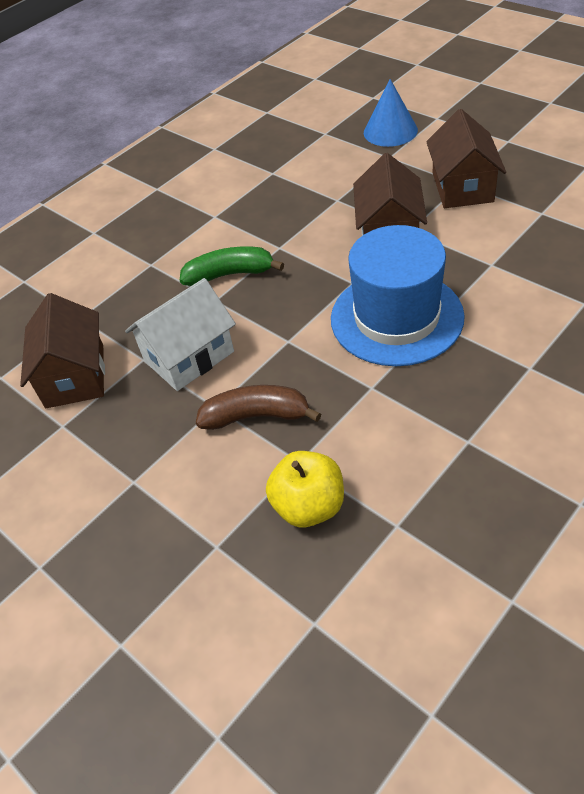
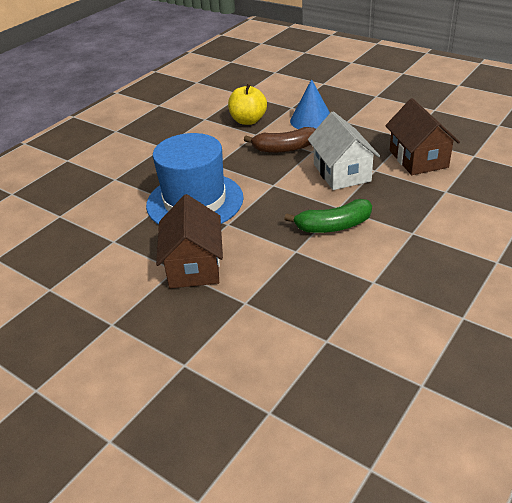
camera: 170 degrees right, 10 degrees down
white house [125,278,236,391] -> white house turned 60 degrees counterclockwise [308,111,380,190]
blue cone [364,79,418,147] -> blue cone moved to [290,79,330,129]
brown house [426,109,506,208] -> none

